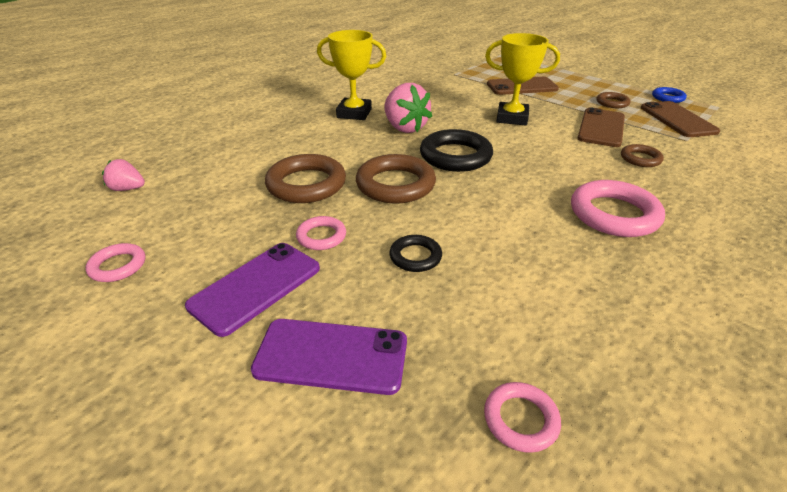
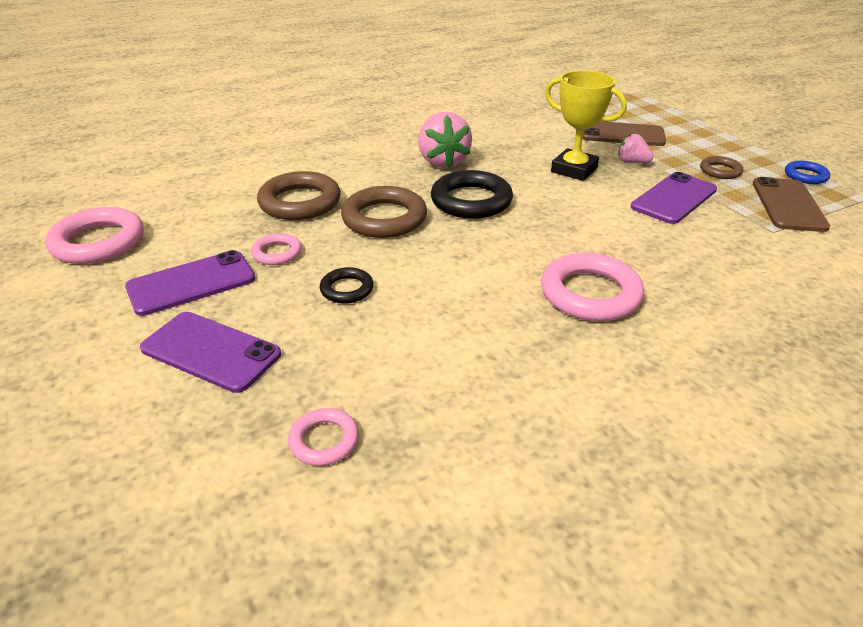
camera: 20 degrees right, 0 degrees up
pink ring [85,243,145,282] -> pink ring [45,207,144,264], size x1.86
pink strawberry [102,159,145,191] -> pink strawberry moved to [618,133,653,163]
yellow trophy [317,30,386,120] -> none
brown phone [577,107,625,147] -> purple phone [631,172,717,224]
brown ring [621,144,664,167] -> none

